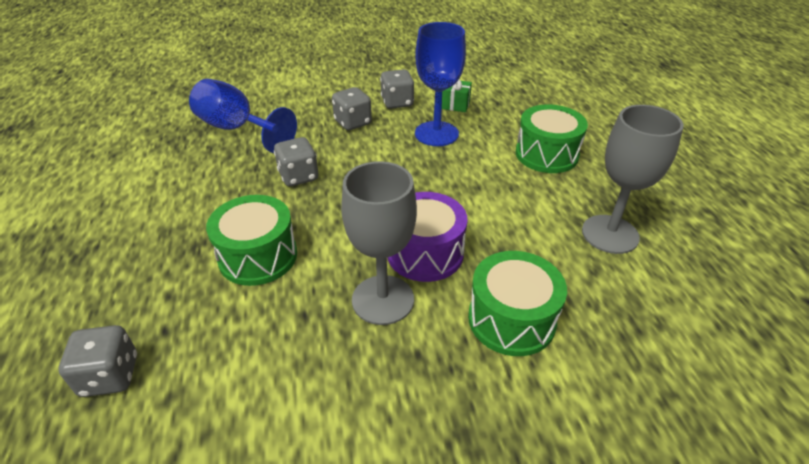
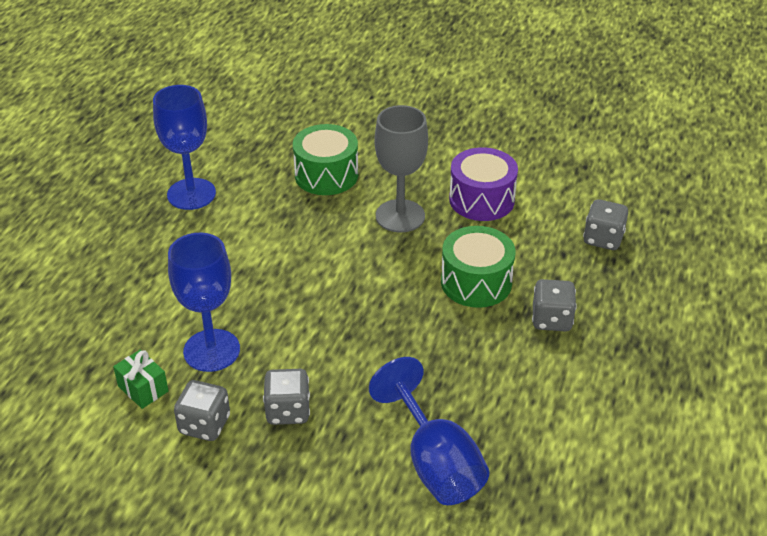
camera: 150 degrees left, 0 degrees up
grey dice [274,137,318,187] -> grey dice moved to [532,279,577,331]
purple drum [387,192,468,282] -> purple drum moved to [449,147,518,221]
green drum [516,104,588,173] -> none
grey goblet [582,105,684,254] -> blue goblet [153,85,216,210]

